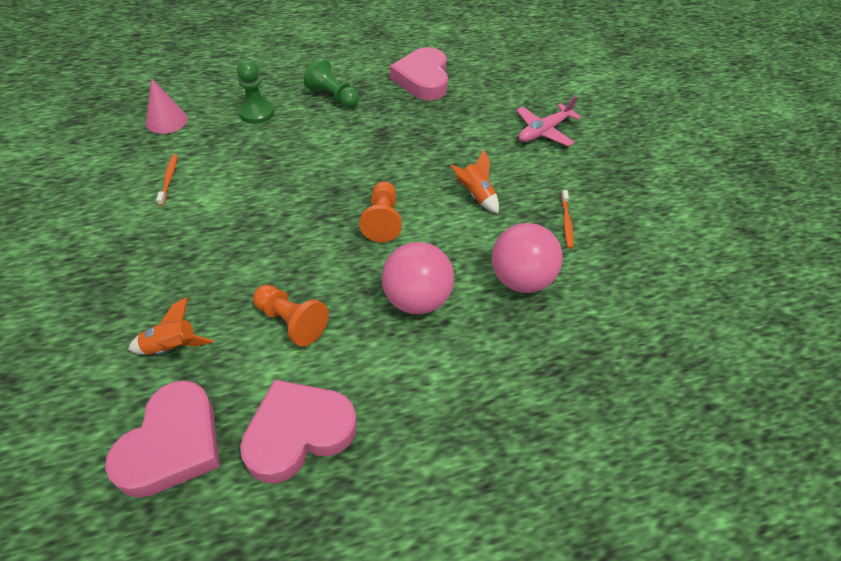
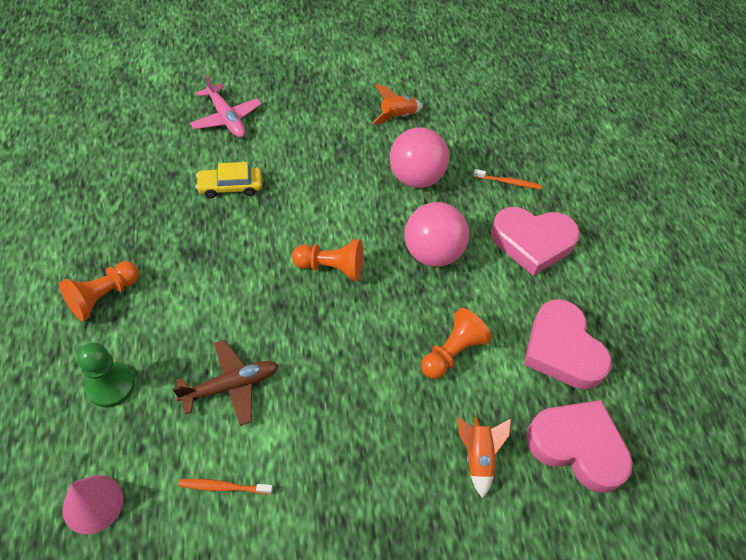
camera: 85 degrees left, 5 degrees up
green pawn [304,58,359,108] -> orange pawn [59,261,139,321]
pink heart [390,47,448,101] -> pink heart moved to [491,207,580,276]
orange rocket [451,149,499,213] -> orange rocket moved to [372,84,423,125]
orange toothbrush [561,190,574,249] -> orange toothbrush moved to [473,169,542,189]
none -> brown plane [173,340,279,426]
none -> yellow car [196,162,262,198]

